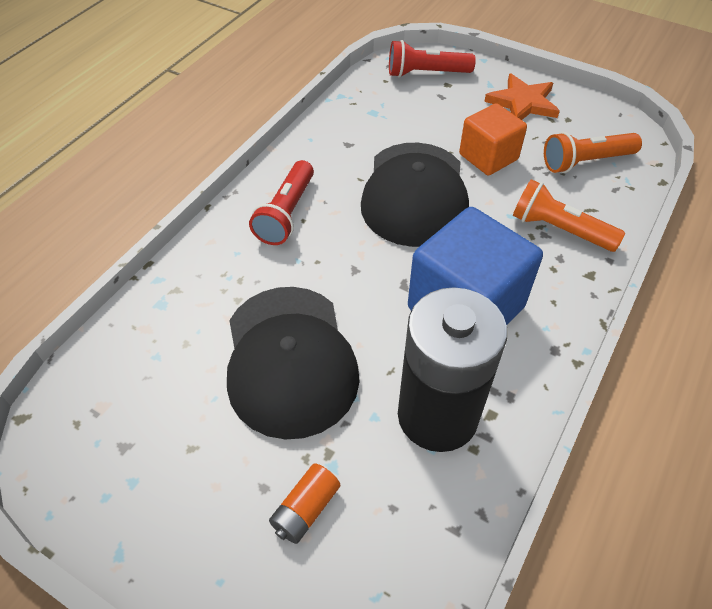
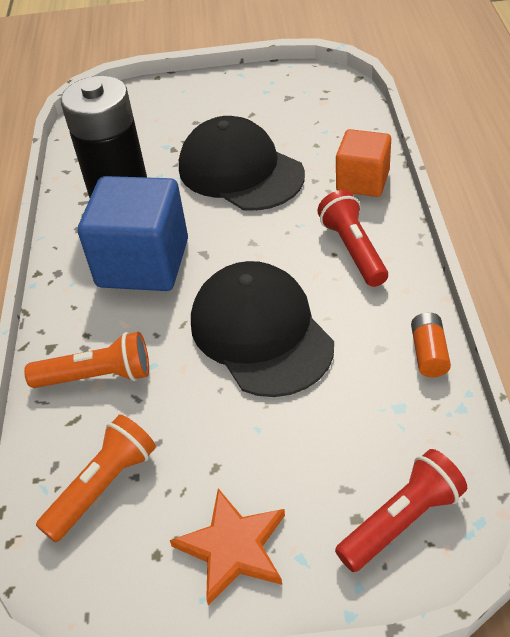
camera: 150 degrees right, 5 degrees down
orange battery [269,463,340,544] -> orange battery moved to [411,312,451,377]
orange cube [459,103,527,176] -> orange cube moved to [336,129,391,197]

